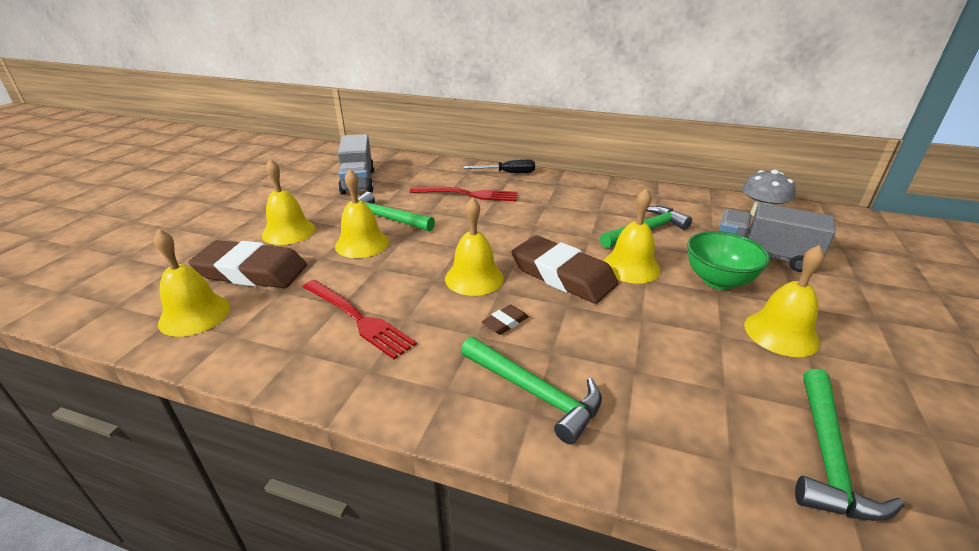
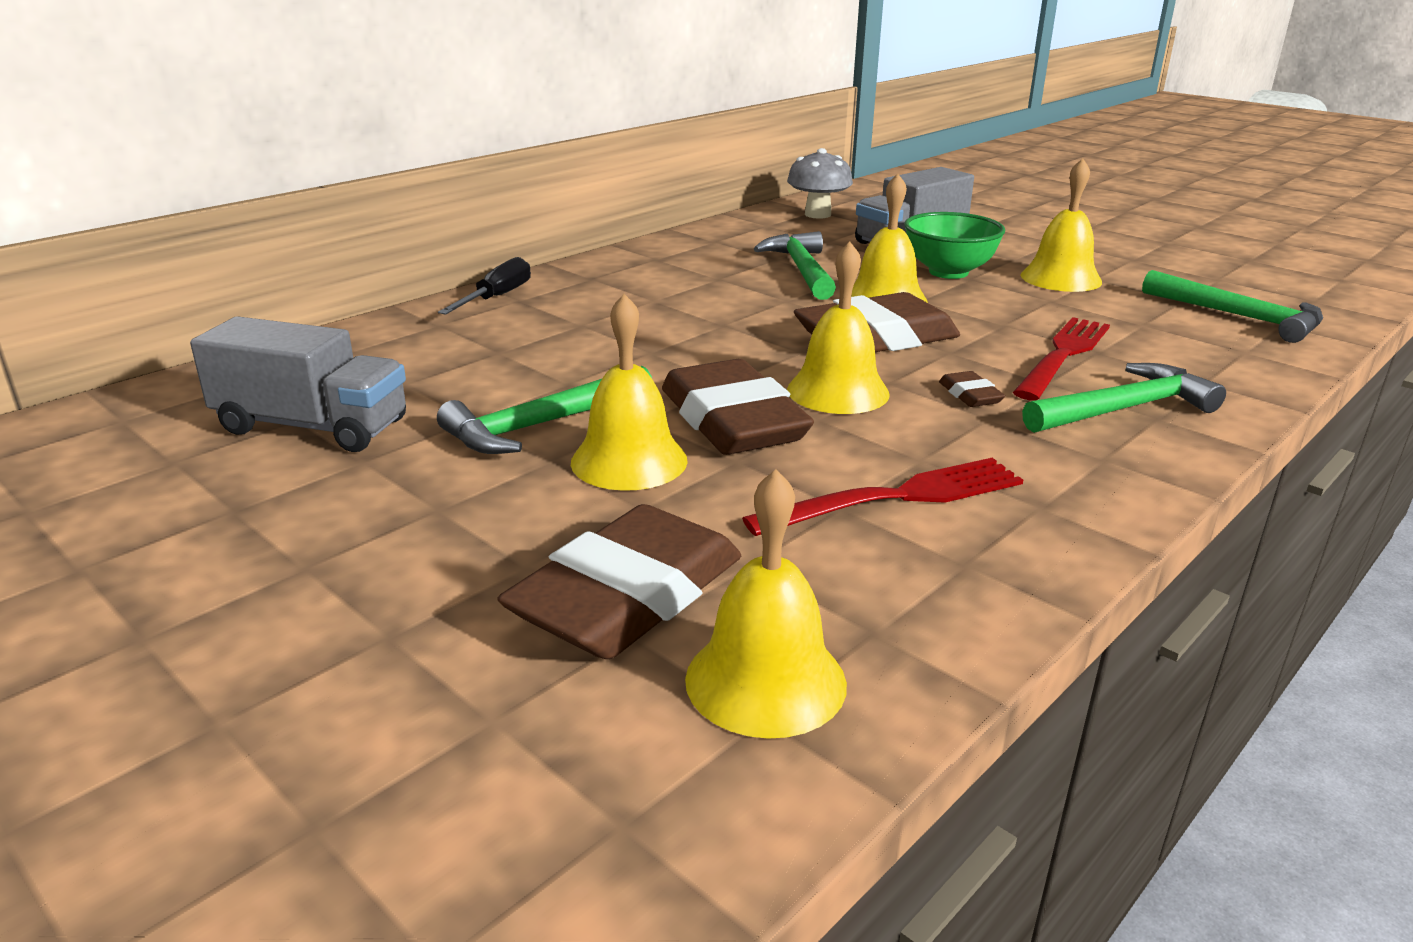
camera: 65 degrees left, 5 degrees down
yellow bell [262,159,315,245] -> none
red fork [410,187,518,201] -> red fork moved to [1013,317,1110,400]
none -> brown eraser [662,359,814,455]

